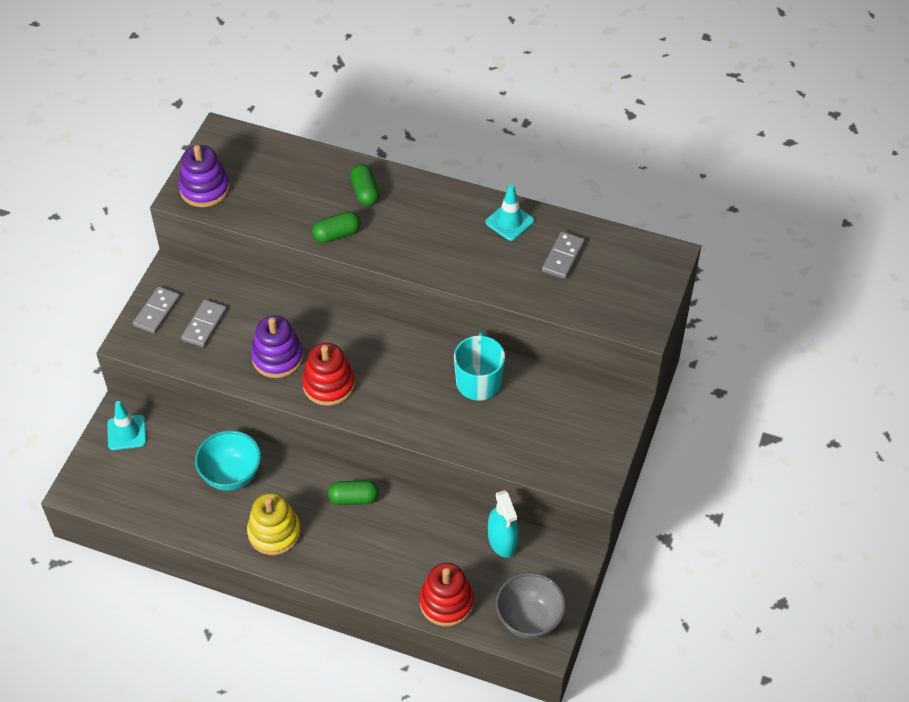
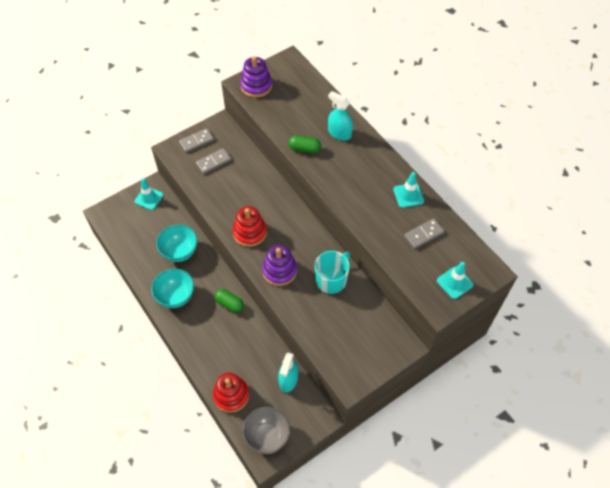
camera: 35 degrees right, 5 degrees up
yellow stacking toy [247,493,301,556] -> turquoise bowl [151,268,194,308]
purple stacking toy [251,316,303,378] -> purple stacking toy moved to [262,245,297,286]
green capsule [350,164,380,206] -> turquoise spray bottle [328,91,353,141]
none -> turquoise traffic cone [437,262,474,299]

